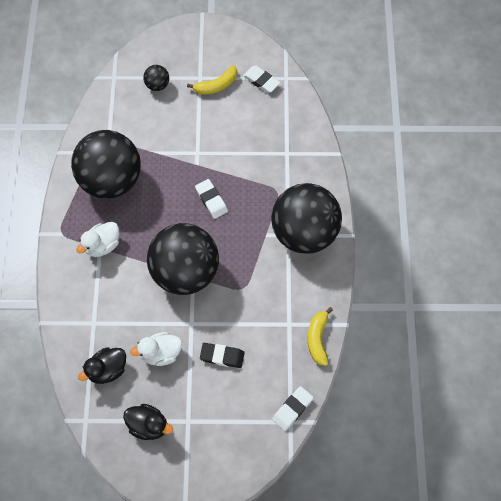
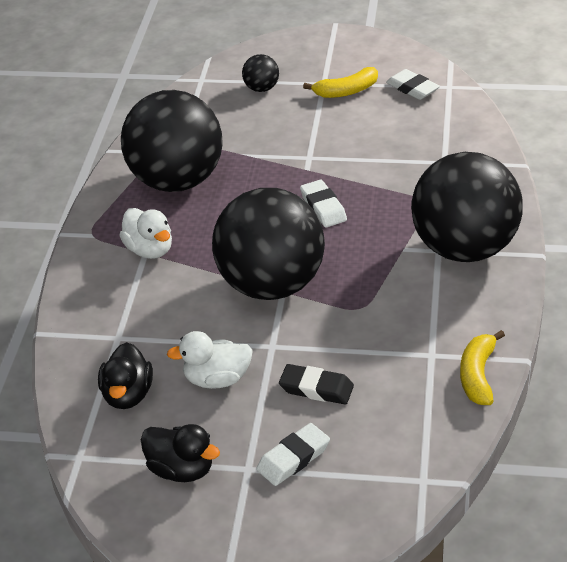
camera: 10 degrees right, 25 degrees down
white duck [76,222,119,257] -> white duck turned 90 degrees counterclockwise [119,208,172,259]
black duck [78,347,126,384] -> black duck turned 60 degrees counterclockwise [98,342,153,409]
white eraser [272,386,314,431] -> white eraser moved to [256,423,330,486]

